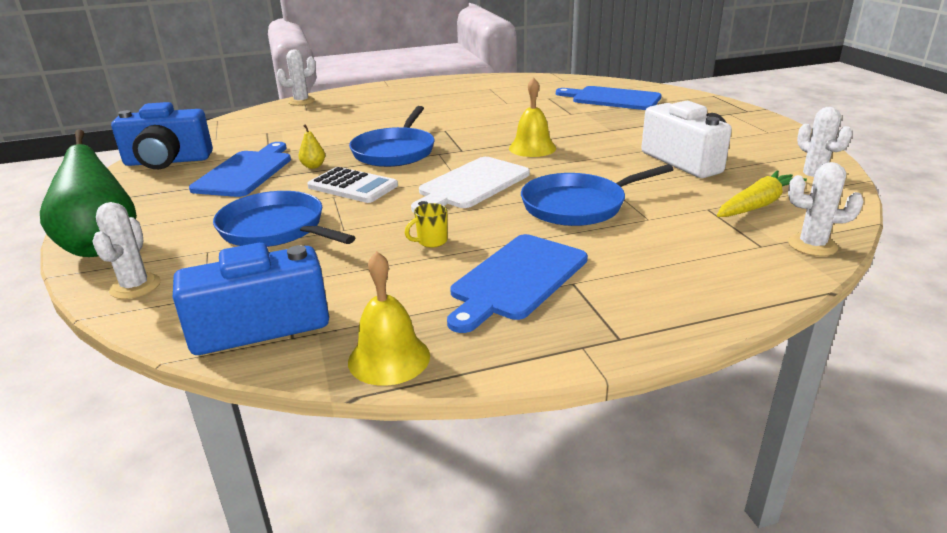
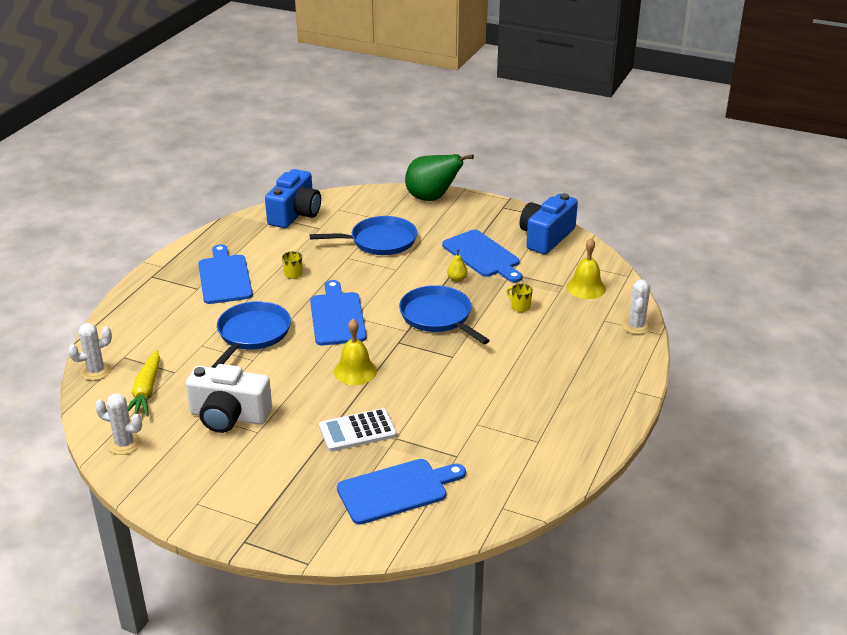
camera: 130 degrees right, 5 degrees up
white cactus [92,202,161,299] -> none
white calculator [307,167,398,203] -> white calculator moved to [319,408,397,452]
yellow bell [348,251,430,386] -> yellow bell moved to [567,238,606,299]
white cutting board [411,157,530,213] -> blue cutting board [310,280,367,345]
none -> yellow mug [506,283,533,312]

